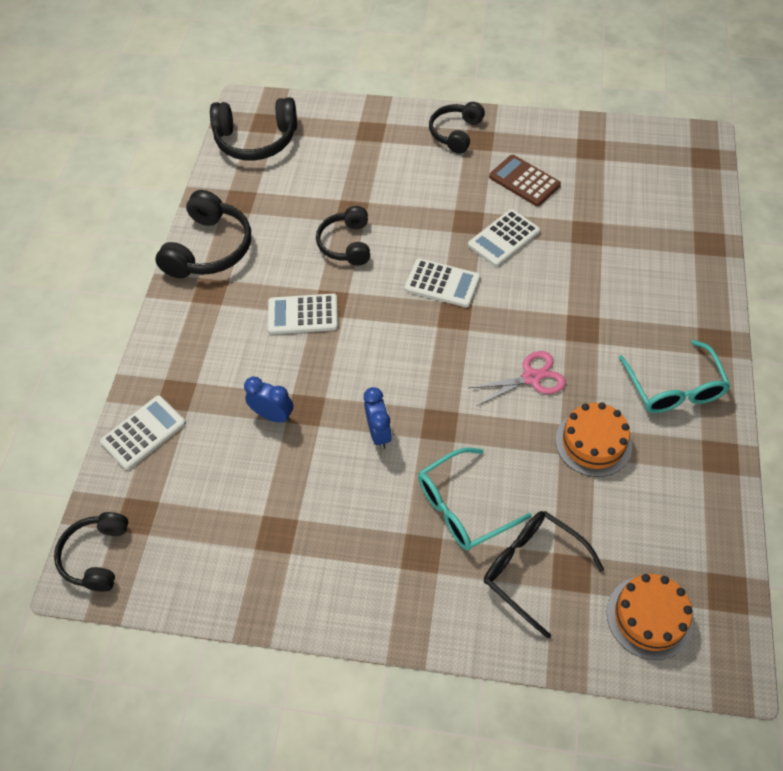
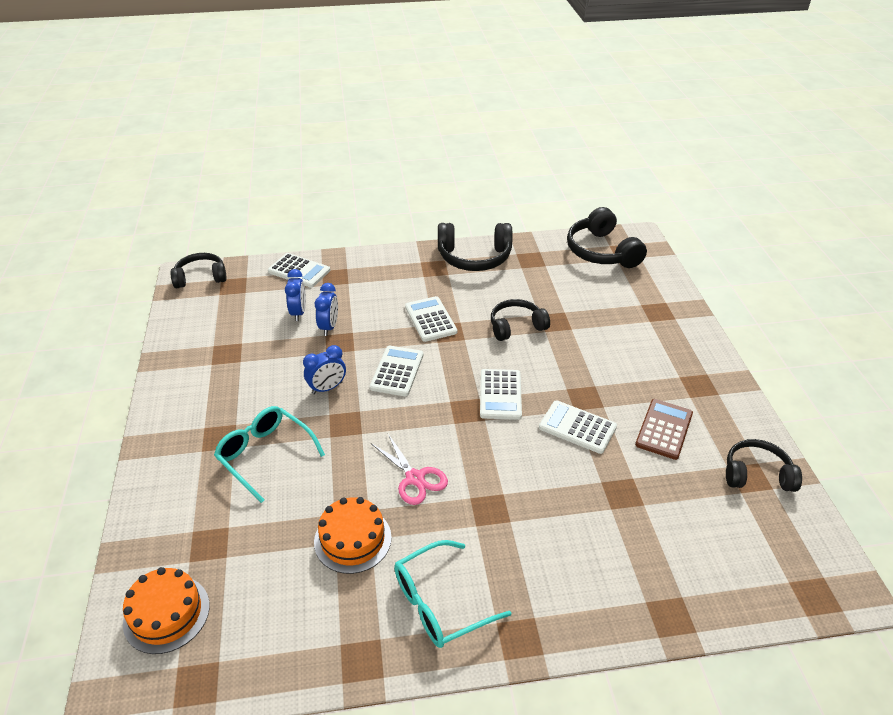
camera: 70 degrees right, 15 degrees down
black headphones [429,102,485,154] -> black headphones moved to [726,439,802,492]
black glasses [484,511,604,639] -> none
none -> blue clock [285,269,306,321]
none -> white calculator [370,346,423,396]

